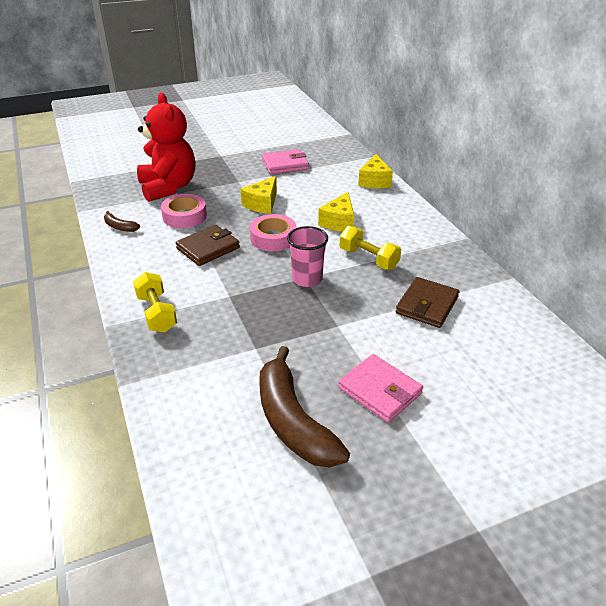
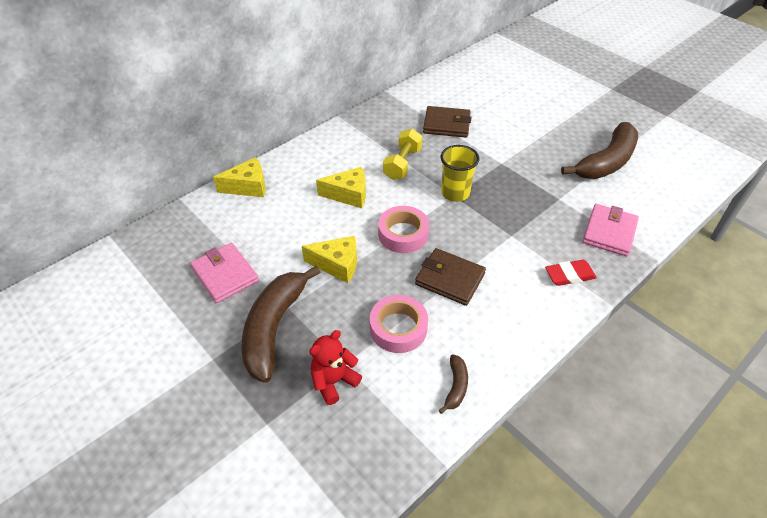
camera: 110 degrees left, 10 degrees up
yellow dumbbell [133,272,177,332] -> red eraser [545,260,597,286]
red teddy bear [137,93,195,202] -> red teddy bear [309,330,362,405], size x0.51
pink cup [287,226,328,287] -> yellow cup [441,145,479,202]
pink wallet [338,354,423,423] -> pink wallet moved to [583,204,639,256]
none -> brown banana [241,266,321,383]

